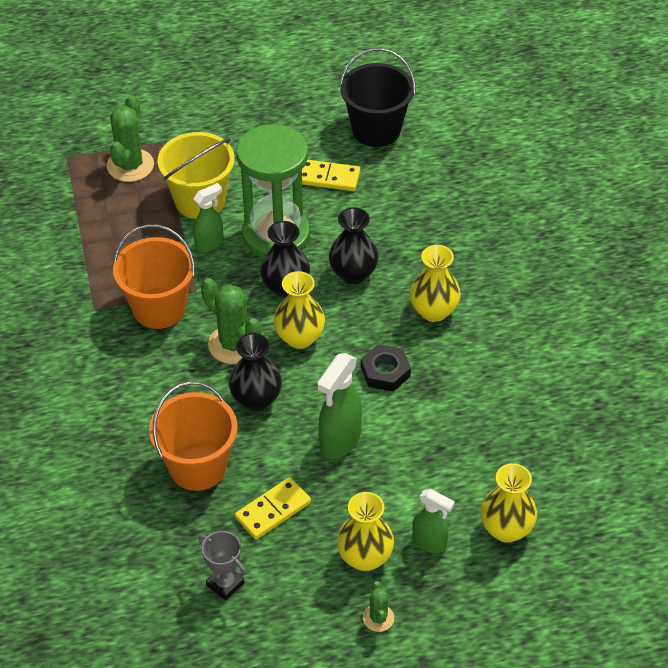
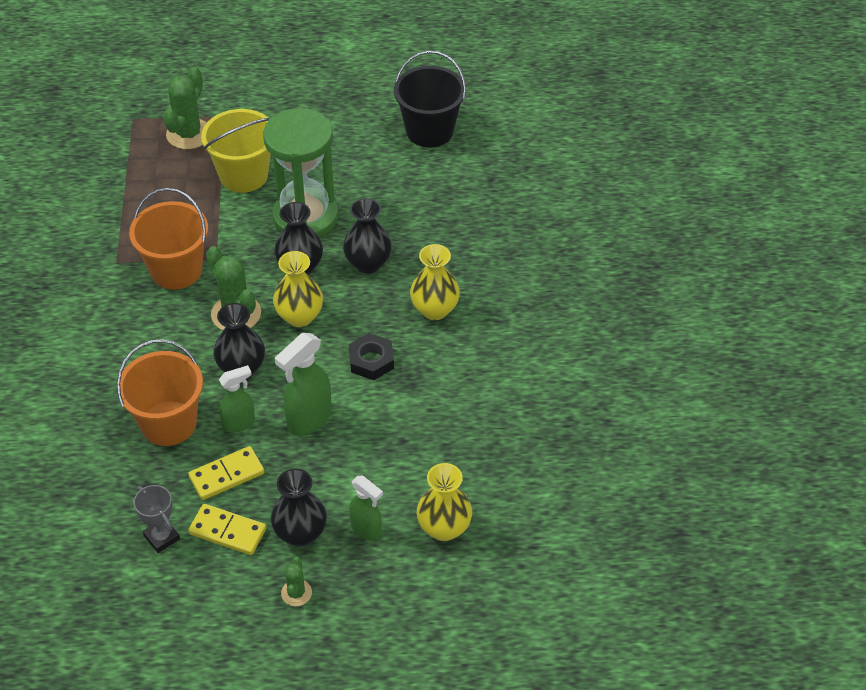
camera: 10 degrees right, 0 degrees up
green spray bottle [193,183,224,252] -> green spray bottle moved to [219,365,255,433]
yellow domino [302,160,360,191] -> yellow domino moved to [188,504,266,555]
yellow vase [337,492,394,571] -> black vase [271,468,327,547]

